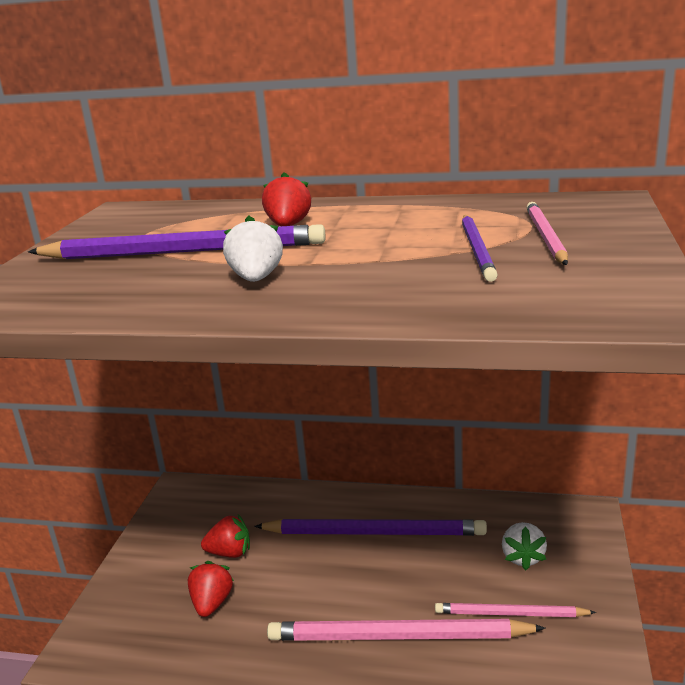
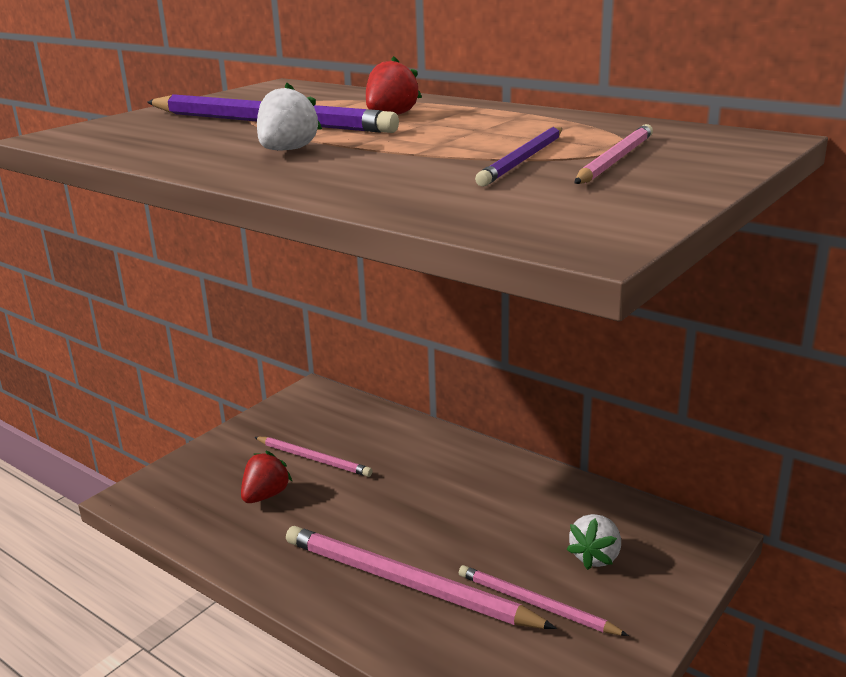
camera: 25 degrees right, 0 degrees up
red strawberry [201,514,250,558] -> pink pencil [254,437,373,477]
purple pencil [254,519,487,536] -> none

